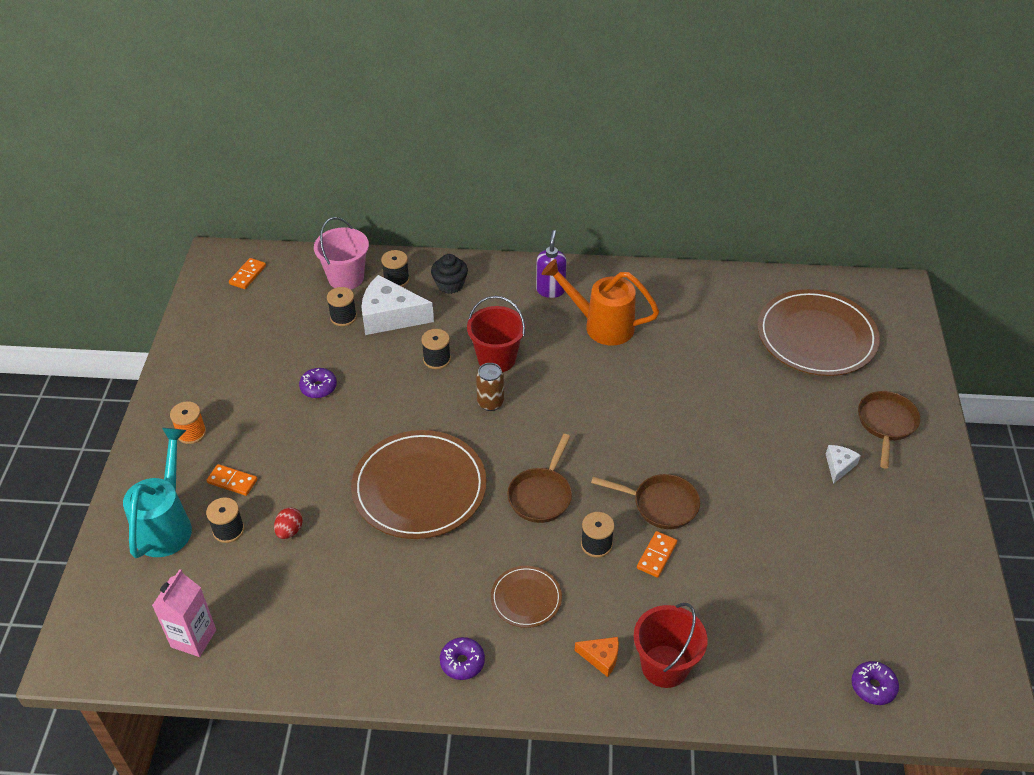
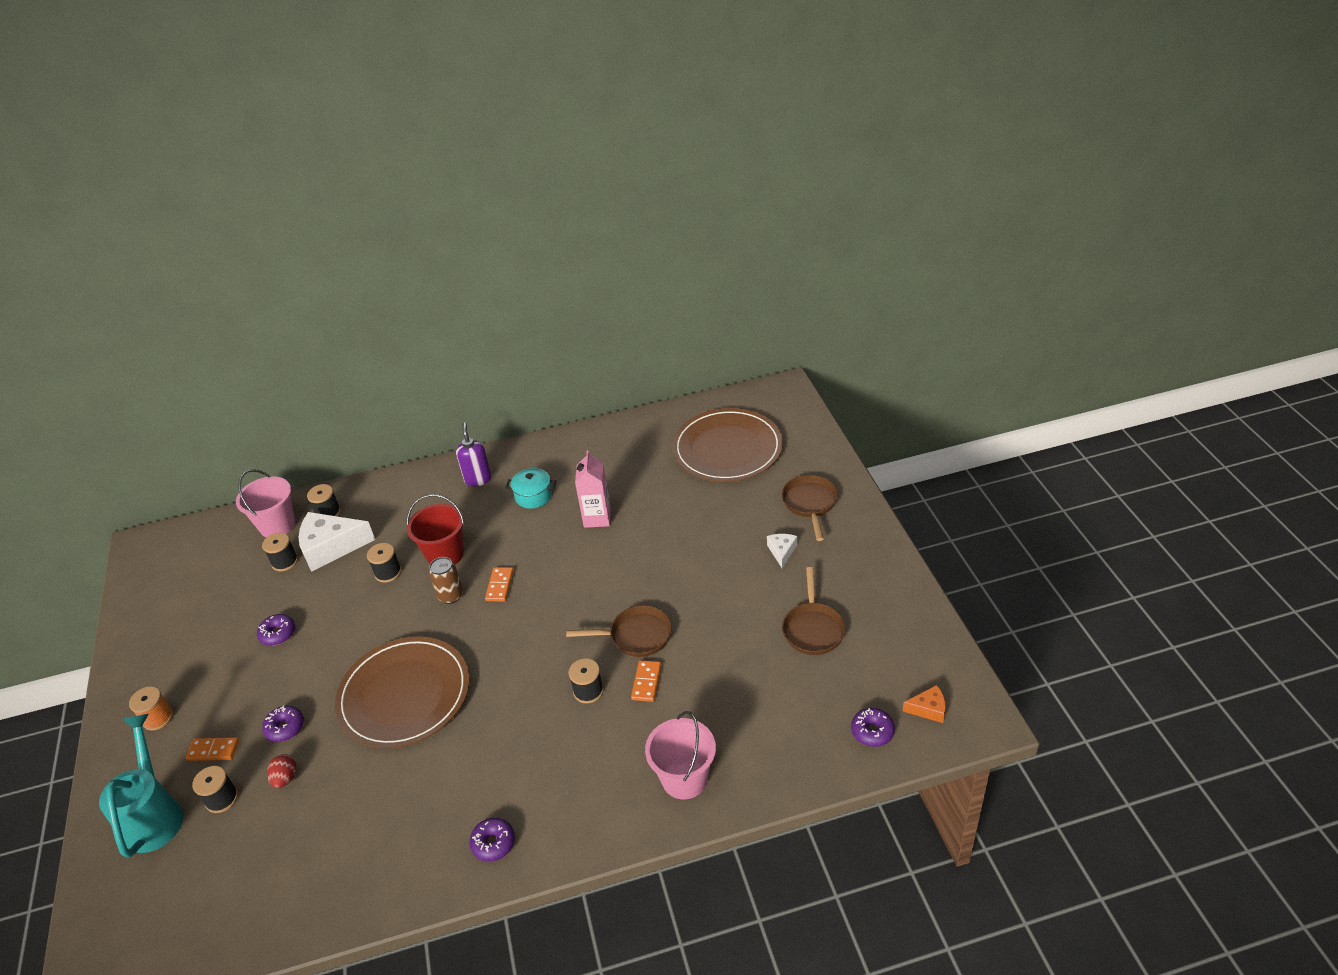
camera: 15 degrees left, 5 degrees down
pink carton [152,569,216,657] -> pink carton moved to [575,450,611,528]
orange domino [229,258,266,289] -> orange domino moved to [485,567,514,601]
black cupcake [431,254,468,294] -> none
brown plate [491,566,562,628] -> none
brown pan [507,434,572,523] -> brown pan moved to [782,567,846,655]
orange watering can [542,259,659,345] -> turquoise pot [505,468,556,509]
orange cheese [575,637,619,677] -> orange cheese moved to [903,685,946,723]
red bucket [634,603,708,688] -> pink bucket [645,711,716,800]
none -> purple donut [262,705,304,742]

